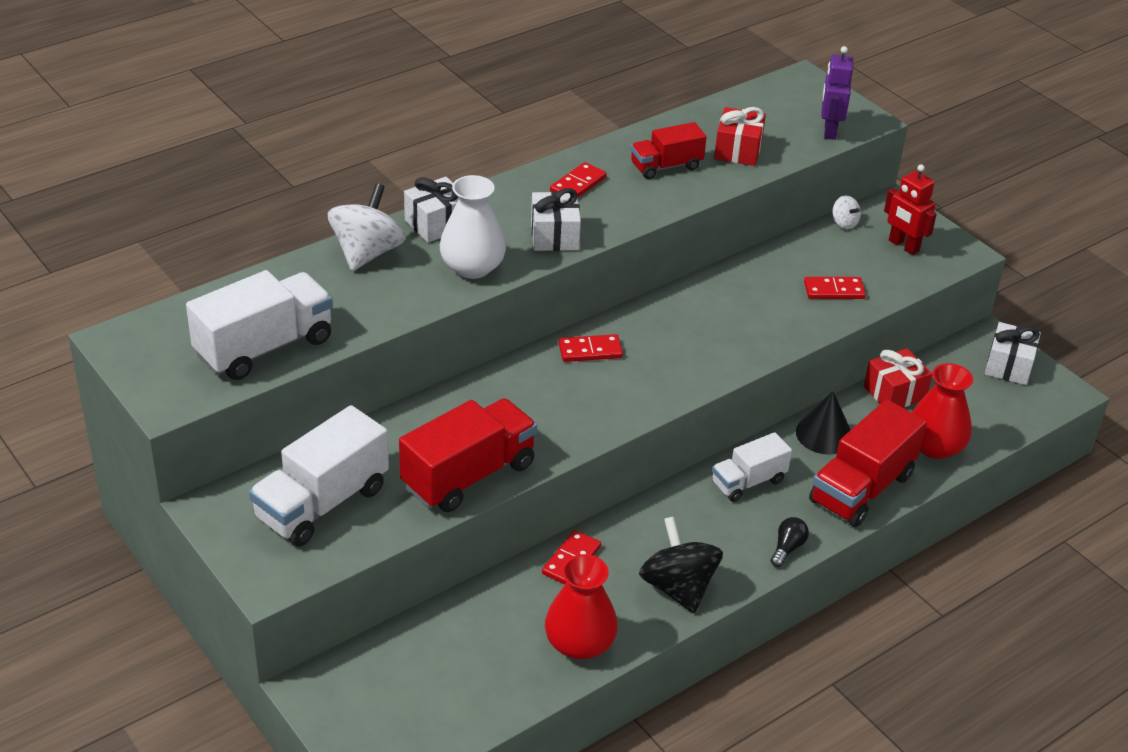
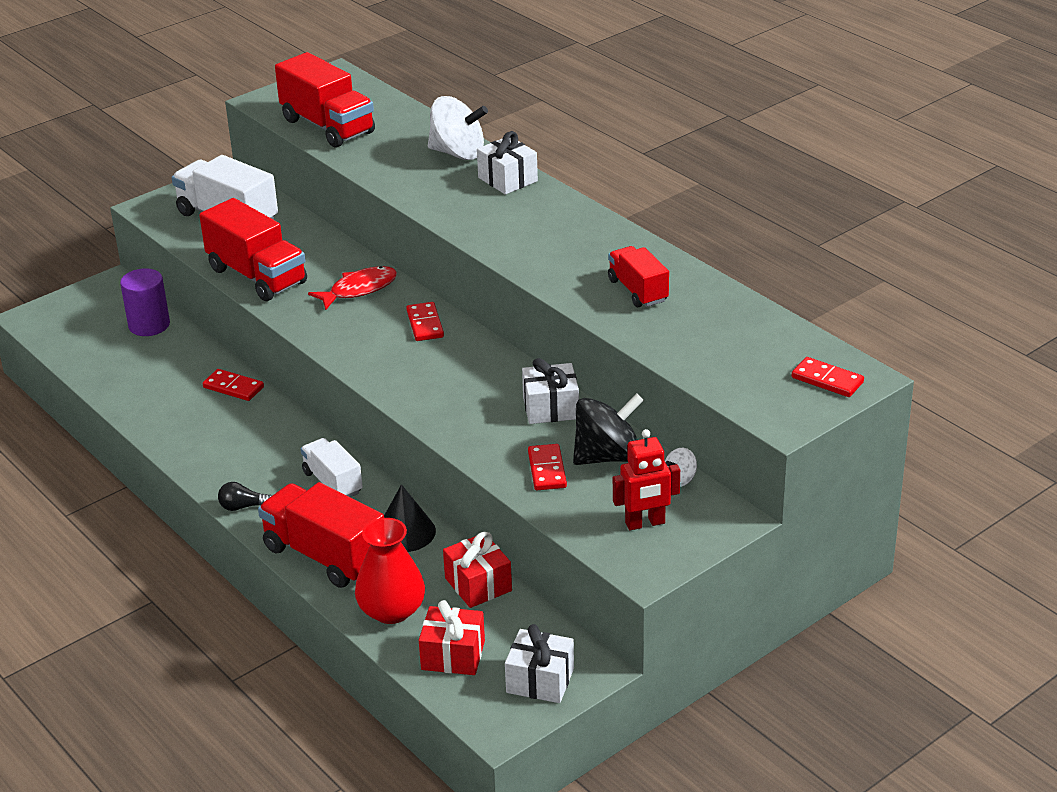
camera: 90 degrees right, 5 degrees down
white truck [186,270,333,380] -> red truck [275,52,375,148]
white vase [440,175,506,279] -> none
white gift [531,188,581,251] -> white gift moved to [522,358,579,424]
red vase [545,554,618,659] -> none
red domino [550,162,606,197] -> red domino moved to [792,357,864,397]
black spinning top [639,516,723,613] -> black spinning top moved to [573,394,644,465]
red gift [714,107,766,166] -> red gift moved to [419,600,485,675]
black light bulb [771,517,809,567] -> black light bulb turned 150 degrees clockwise [218,482,272,511]
purple robot [821,46,853,140] -> none
red robot [884,164,937,255] -> red robot turned 150 degrees counterclockwise [613,429,680,530]
none -> purple cylinder [120,268,170,336]
none -> red fish [308,266,397,310]

